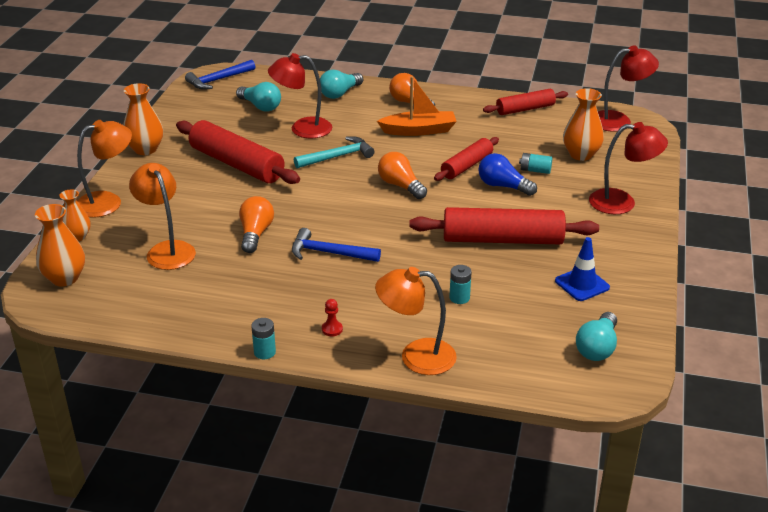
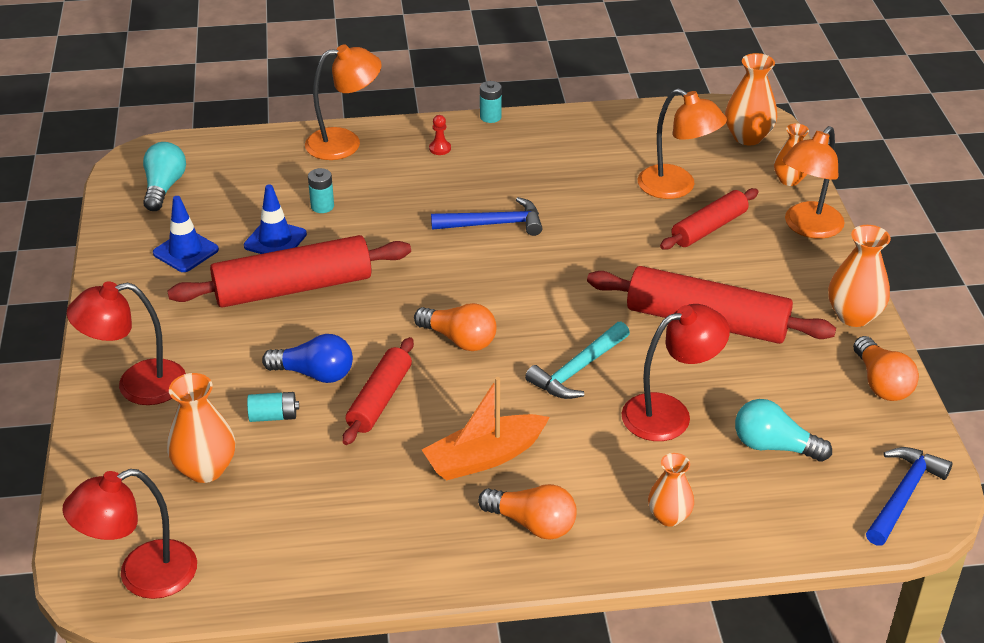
camera: 160 degrees right, 5 degrees up
orange light bulb [239,196,274,253] -> orange light bulb moved to [853,336,919,401]
turquoise light bulb [320,70,363,99] -> orange vase [648,453,694,526]
red rolling pin [483,89,568,115] -> red rolling pin moved to [660,188,759,250]
none -> blue traffic cone [244,184,307,254]

